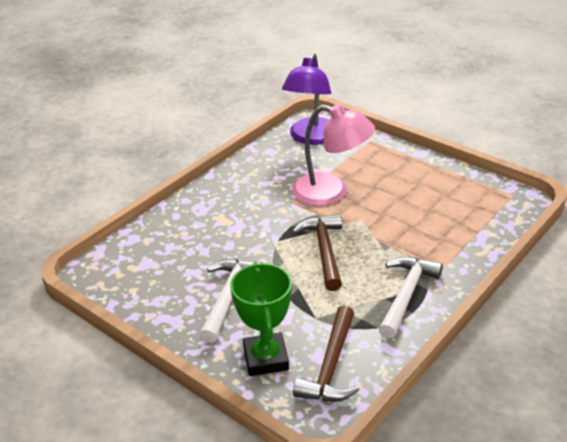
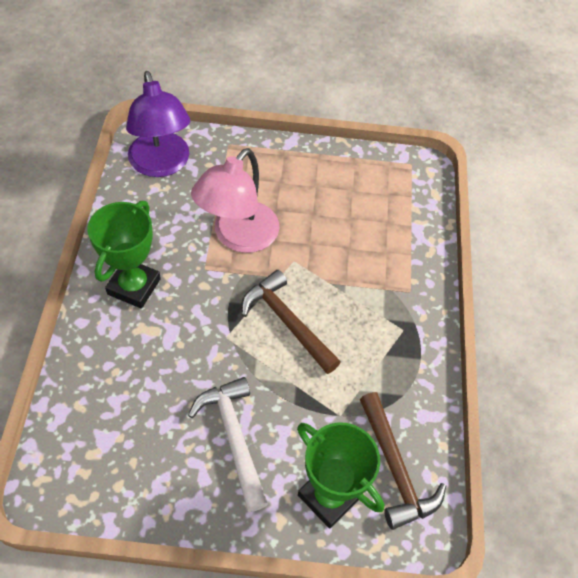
camera: 40 degrees left, 20 degrees up
pink lamp [292,104,375,206] -> pink lamp turned 135 degrees clockwise [191,148,279,253]
white hammer [379,257,443,339] -> none
none -> green trophy [88,201,161,308]

